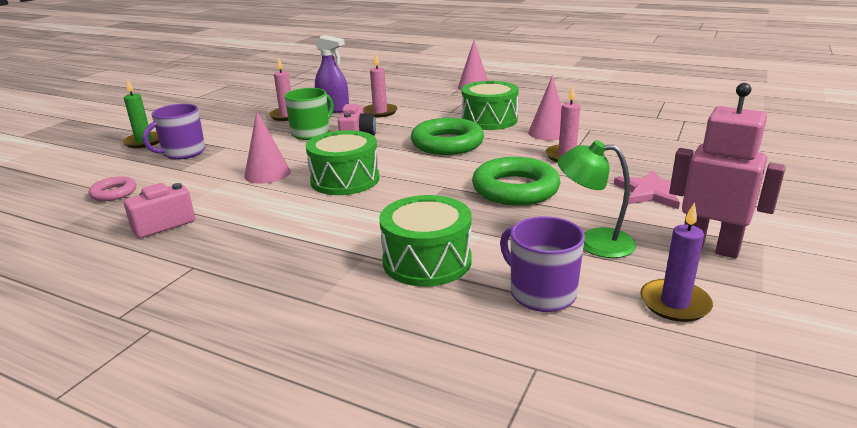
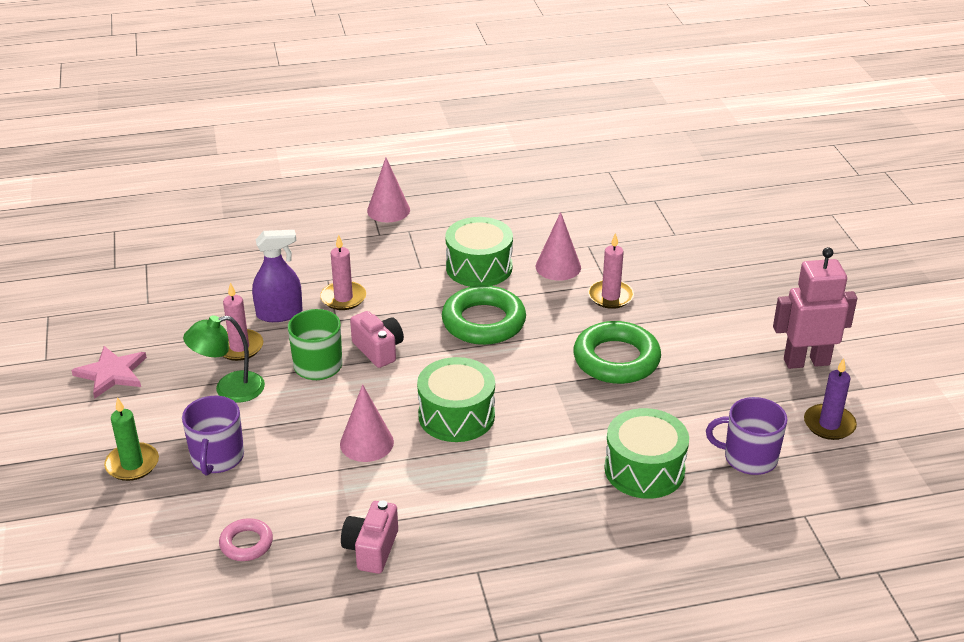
camera: 40 degrees left, 10 degrees up
green lamp [558,140,636,258] -> green lamp moved to [183,315,265,403]
pink star [614,170,680,209] -> pink star moved to [71,346,147,399]

